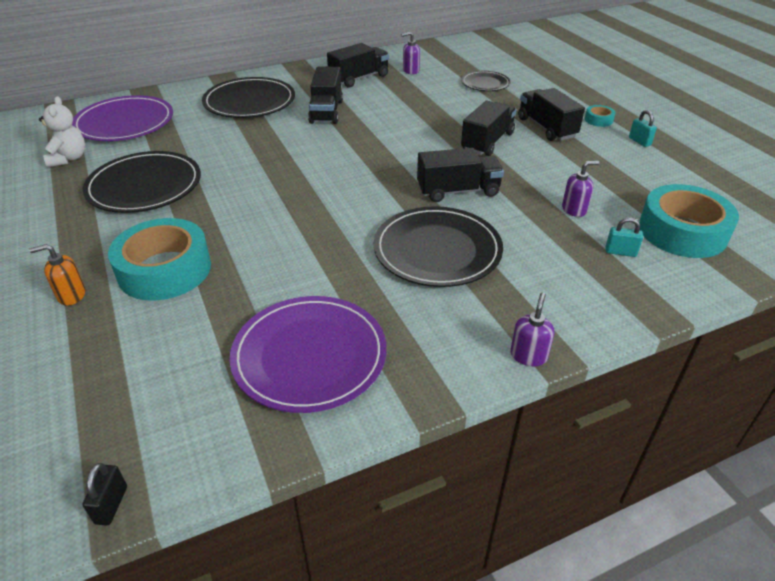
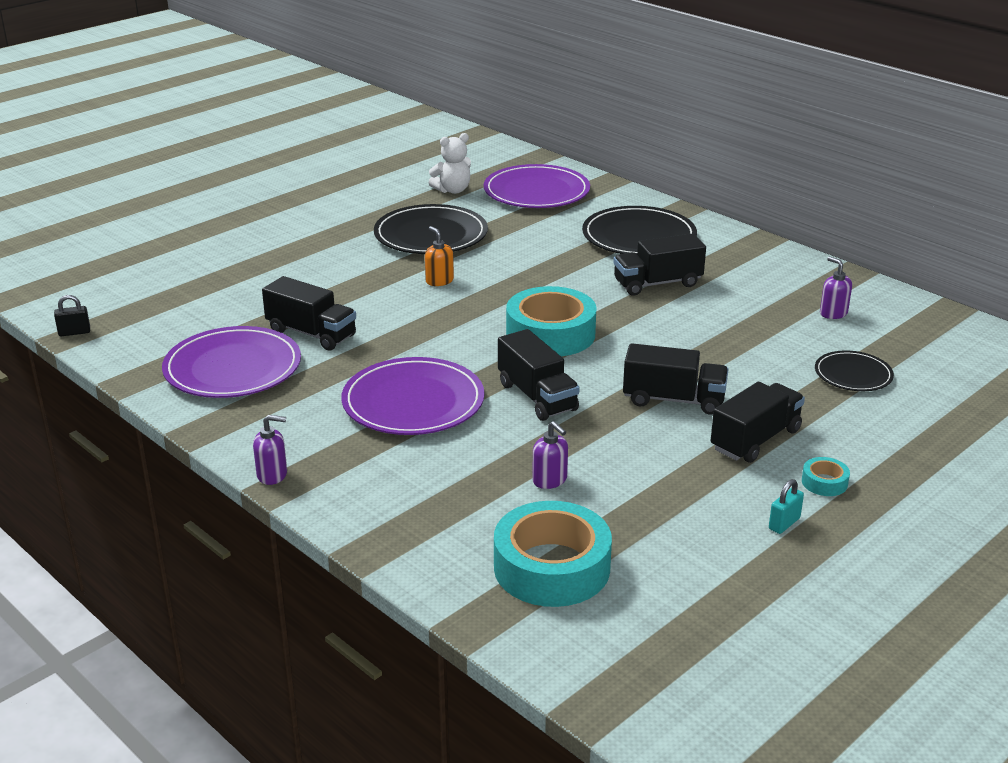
camera: 70 degrees right, 10 degrees down
orange soap dispenser [29,244,85,306] -> orange soap dispenser moved to [425,226,454,286]
turquoise tape [108,218,211,301] -> turquoise tape moved to [506,286,596,356]
black truck [327,43,389,88] -> black truck moved to [262,276,356,351]
black plate [374,206,503,287] -> purple plate [341,357,484,435]
turquoise padlock [605,218,643,257] -> none

